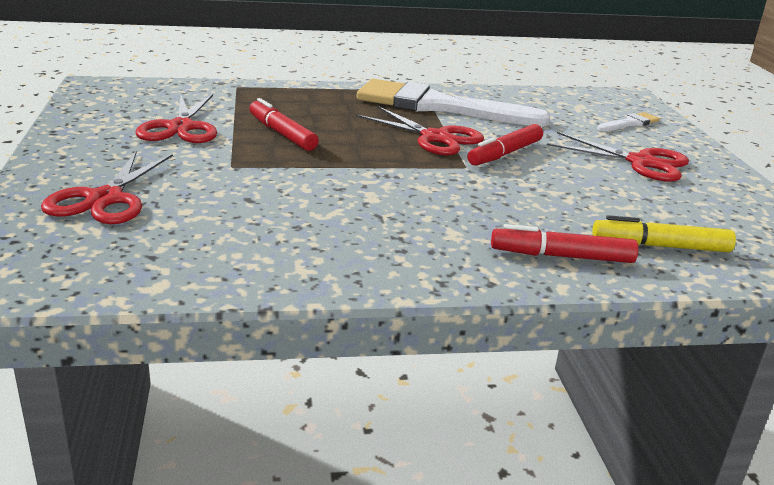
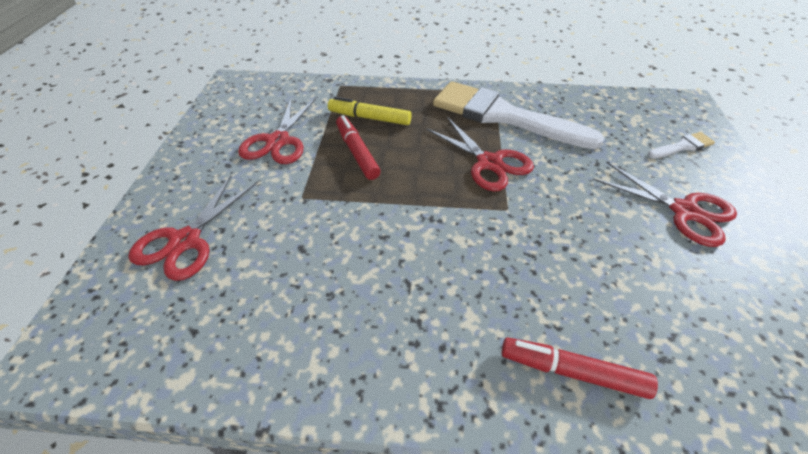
camera: 15 degrees right, 20 degrees up
red marker [467,124,543,166] -> none
yellow marker [592,215,736,252] -> yellow marker moved to [328,97,412,125]

